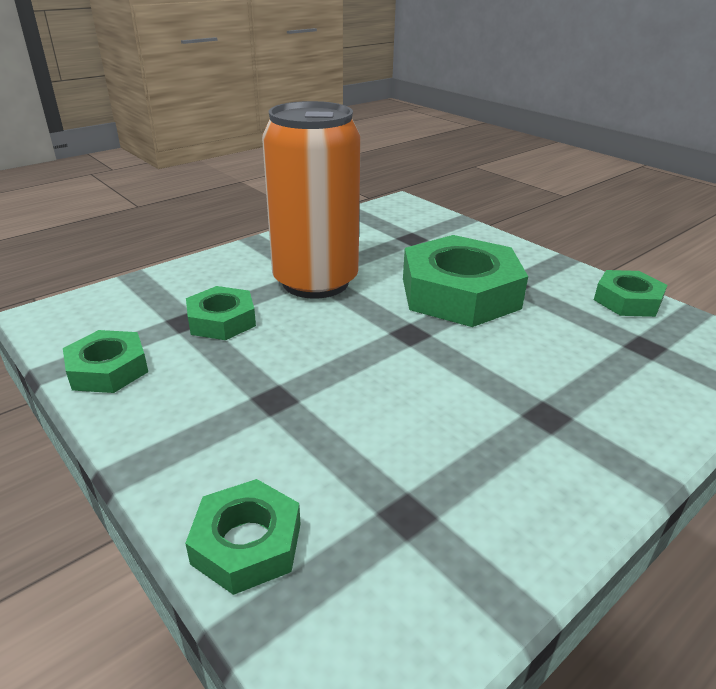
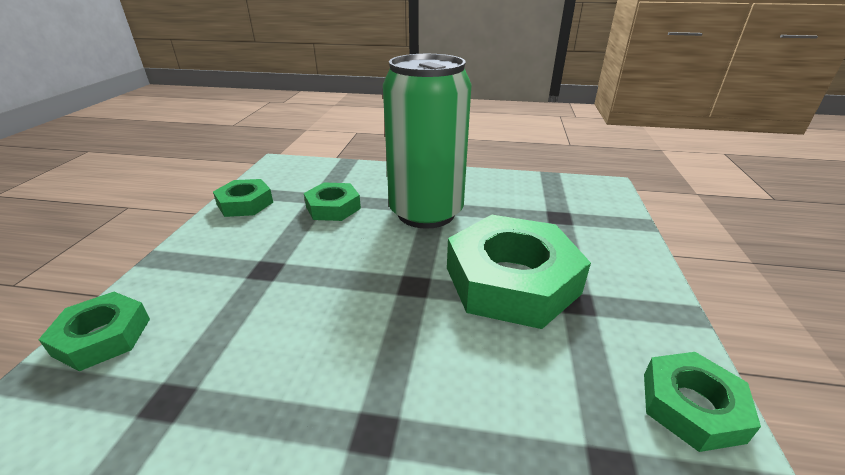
camera: 50 degrees right, 0 degrees up
orange can [262,101,361,299] -> green can [383,54,471,229]

